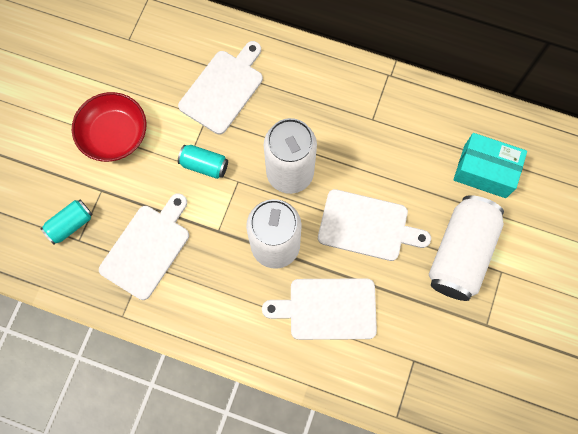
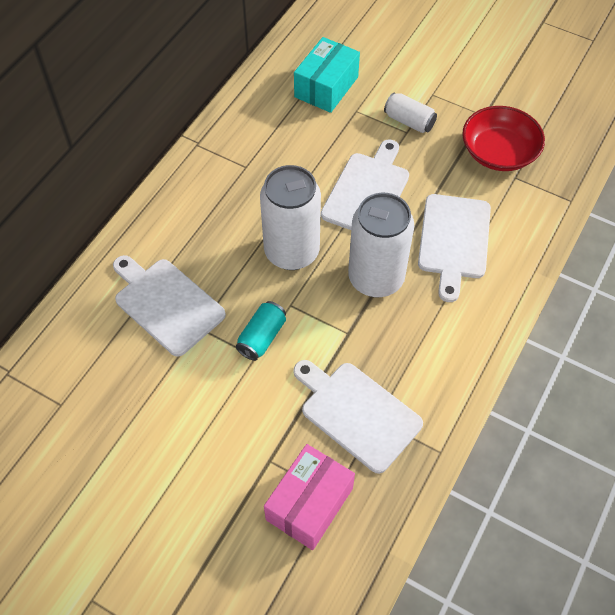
camera: 80 degrees left, 15 degrees down
turquoise can [41,200,93,245] -> pink box [264,444,355,550]
red bowl [72,92,147,162] -> red bowl moved to [462,106,545,171]
white can [429,195,504,301] -> white can [384,93,437,133], size x0.50

